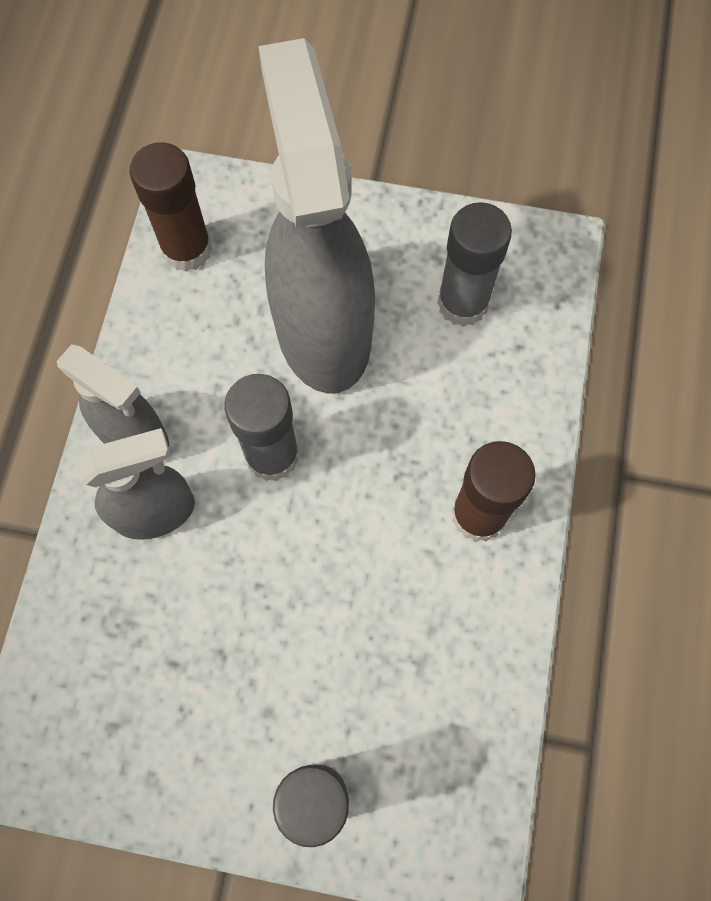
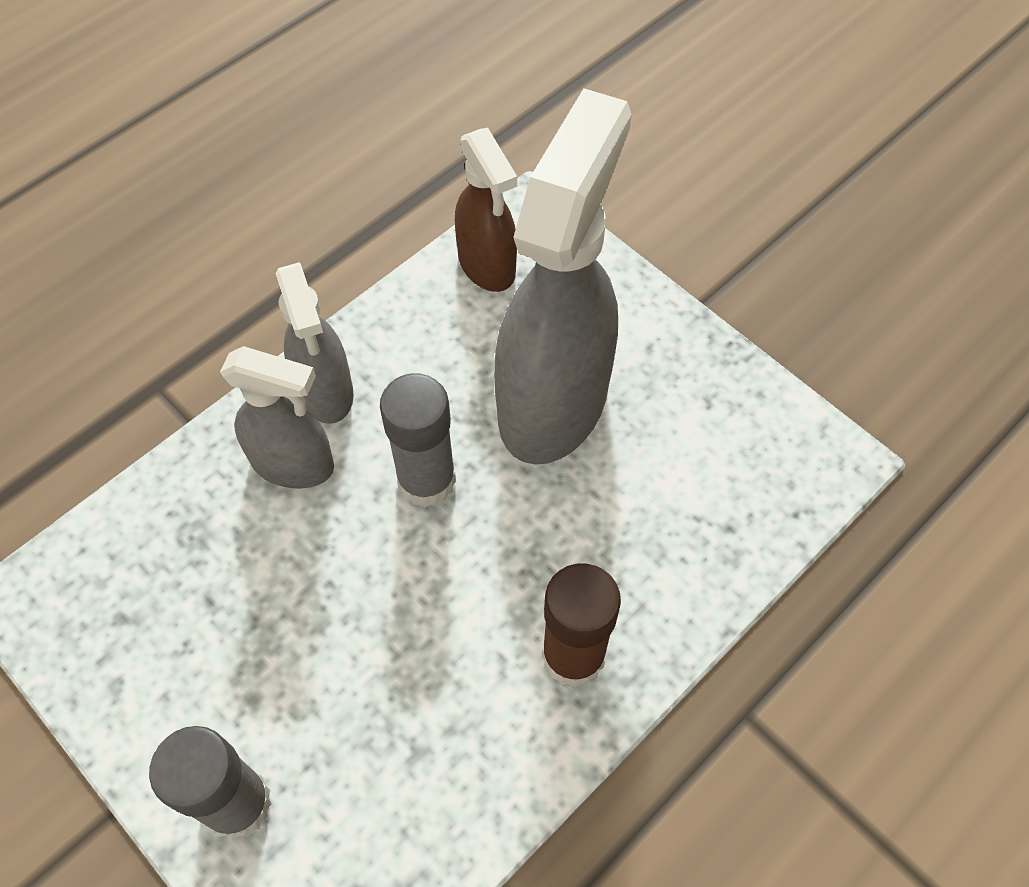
camera: 35 degrees right, 10 degrees down
brown glue stick [129,142,212,272] -> brown spray bottle [455,128,517,292]
grey glue stick [437,202,512,327] -> none

